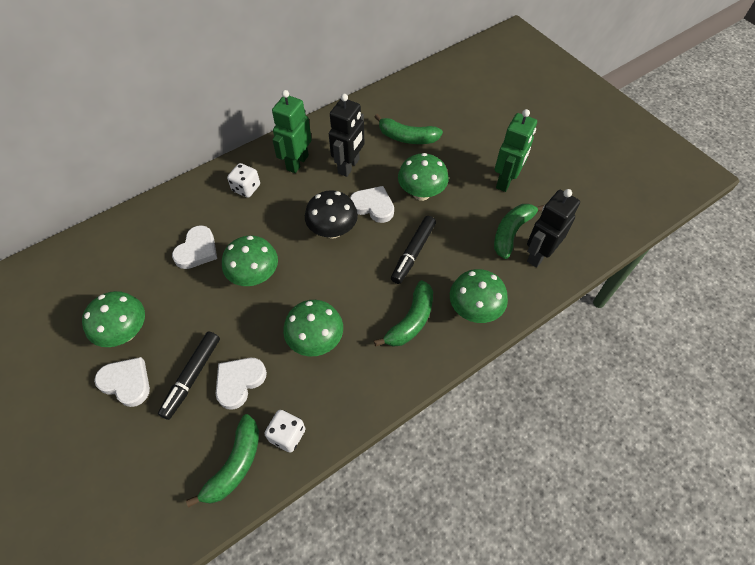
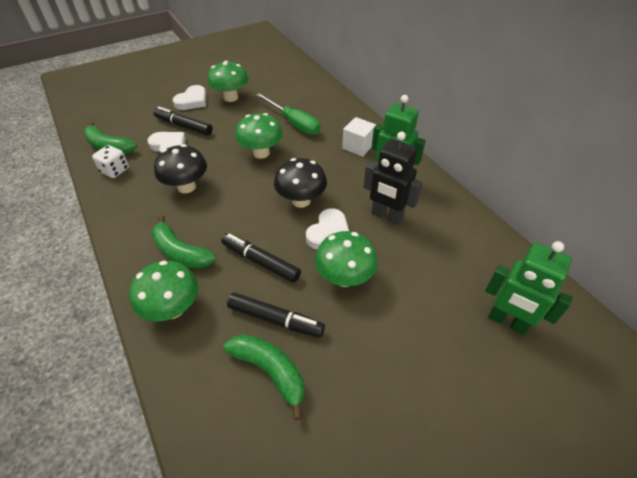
camera: 95 degrees right, 10 degrees down
white heart [172,225,217,269] -> green screwdriver [256,93,321,135]
white dice [227,163,260,198] -> white cube [342,117,376,157]
green mushroom [283,300,343,356] -> black mushroom [154,144,207,193]
green banana [375,114,443,144] -> none
green robot [494,109,537,192] -> green robot moved to [485,241,573,335]
black robot [527,189,580,267] -> none
none -> black marker [227,293,325,338]

